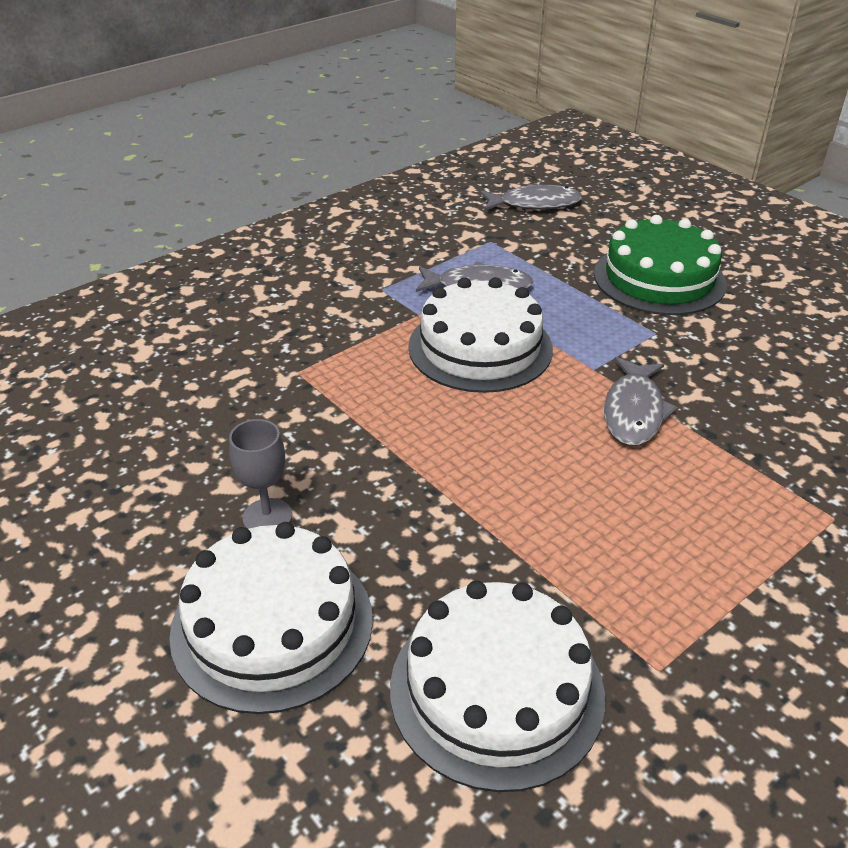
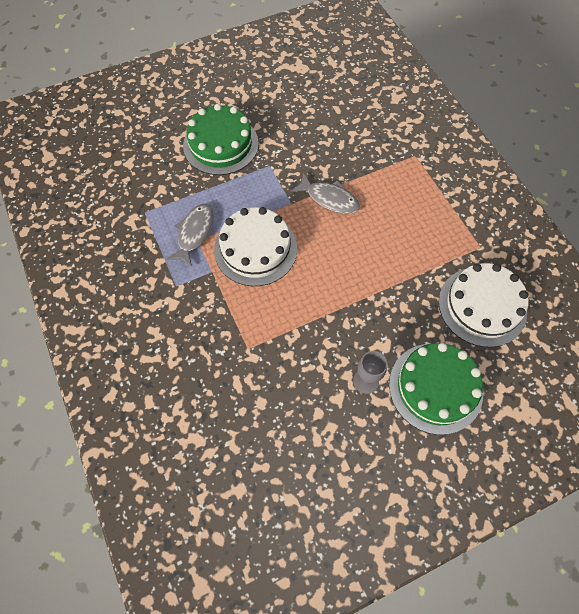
camera: 75 degrees left, 25 degrees up
white cake [169,522,373,714] -> green cake [389,343,483,435]
grey fish [480,184,583,210] -> none

